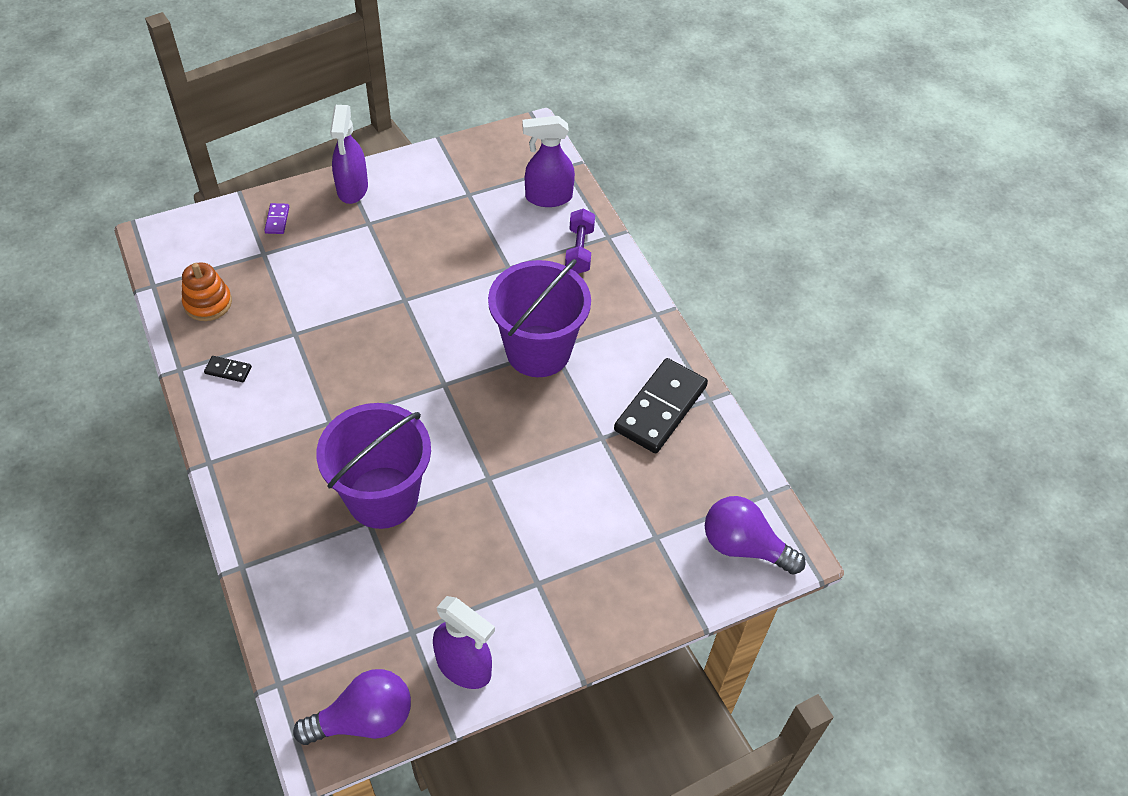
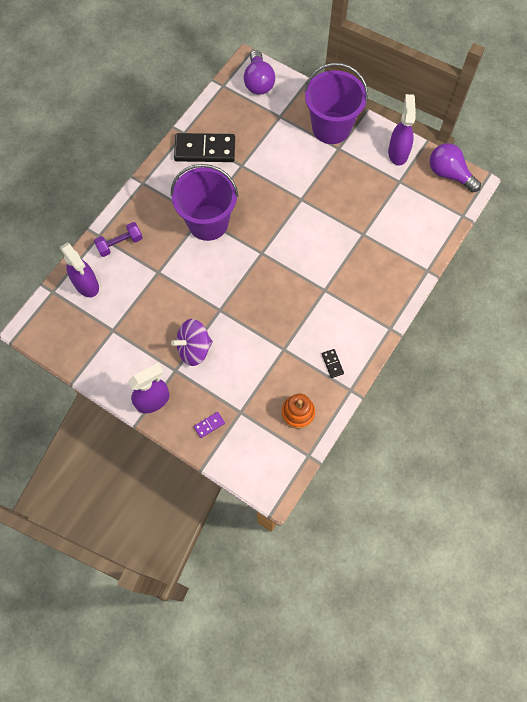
camera: 120 degrees left, 15 degrees up
purple bucket [316,403,431,529] -> purple bucket moved to [304,63,368,144]
none -> purple spinning top [171,319,213,366]

